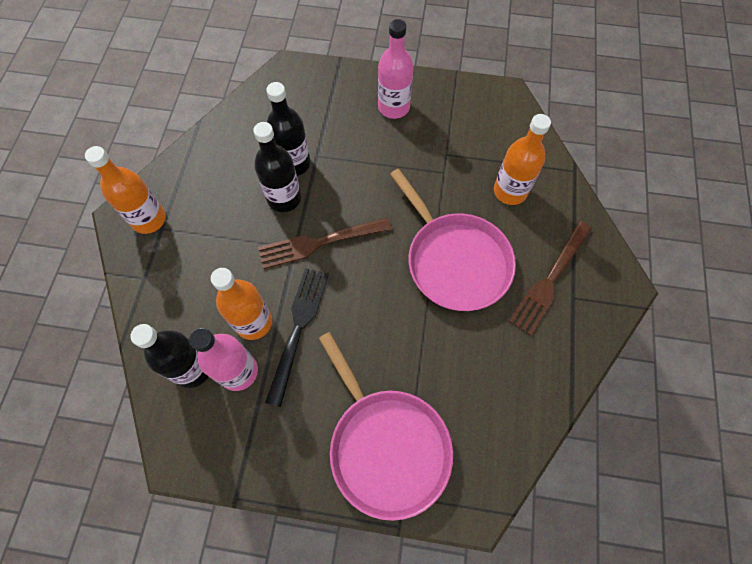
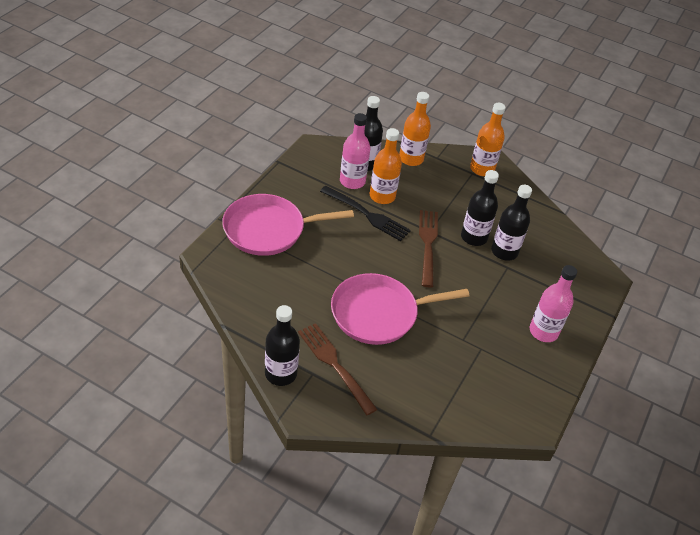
camera: 105 degrees right, 20 degrees down
orange bottle [494,114,551,205] -> orange bottle moved to [399,92,431,166]
none -> black bottle [265,305,300,386]

